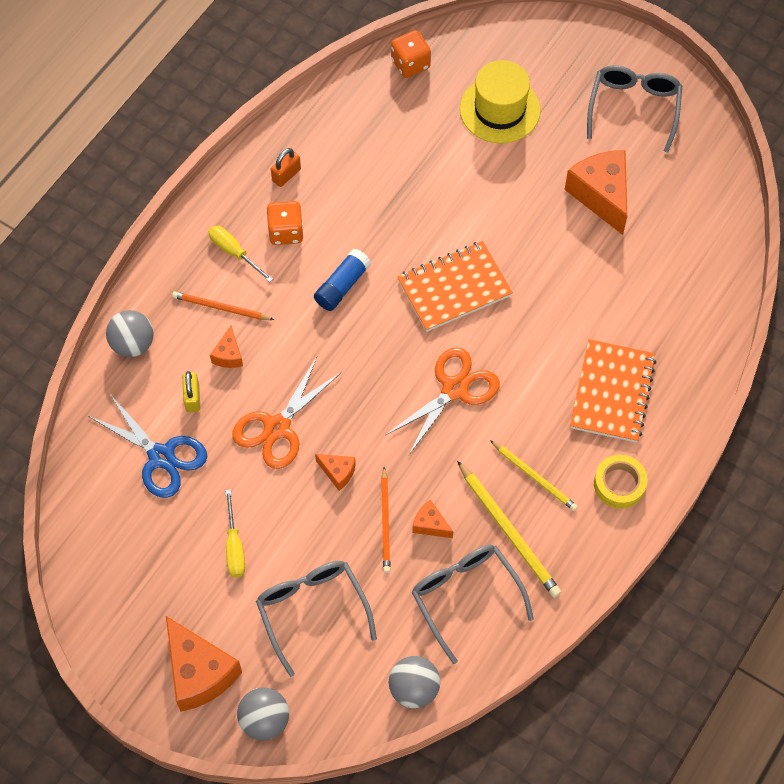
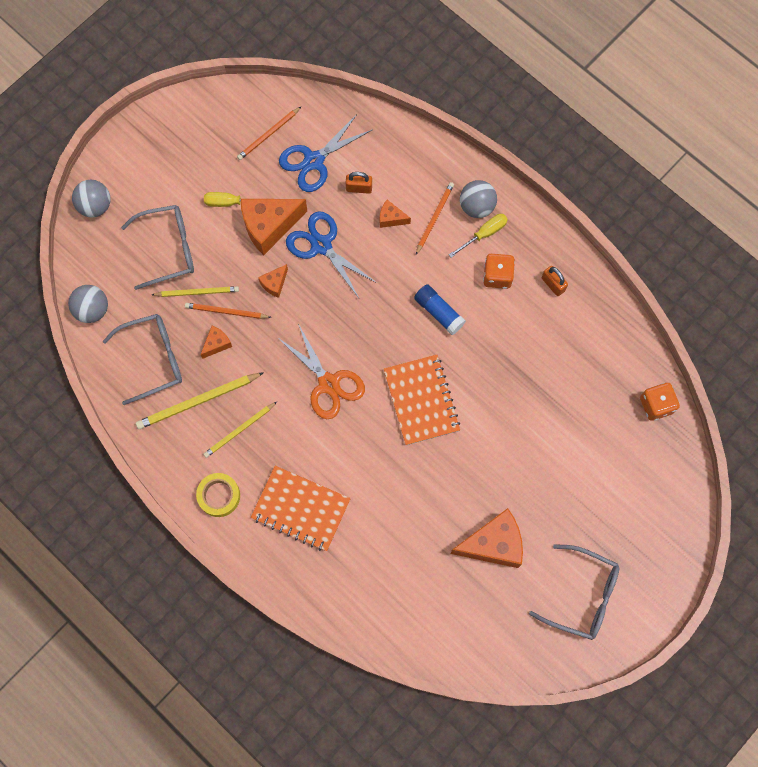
camera: 100 degrees right, 10 degrees up
grey ball [106,310,154,357] -> grey ball moved to [460,180,497,218]
orange cheese [166,616,242,712] -> orange cheese moved to [241,199,307,255]
yellow padlock [182,371,200,412] -> orange padlock [346,172,372,194]
orange scissors [232,357,342,469] -> blue scissors [286,211,377,298]
yellow hat [460,60,541,143] -> none
none -> yellow pencil [152,286,239,297]
none -> orange pencil [237,106,302,160]

